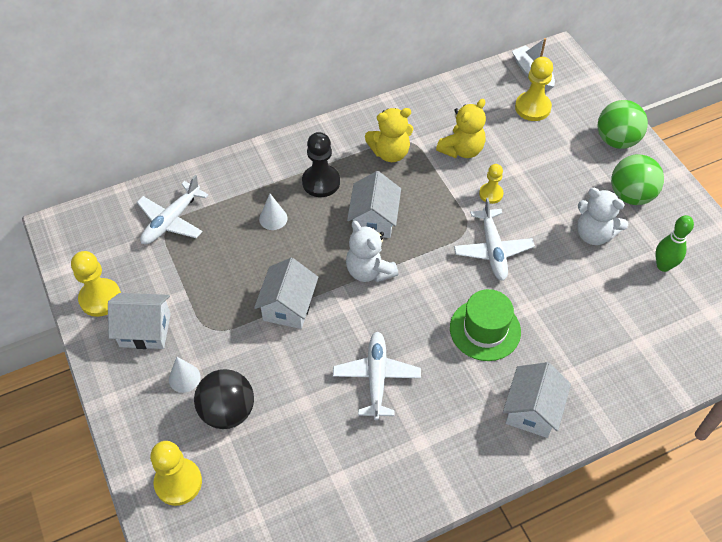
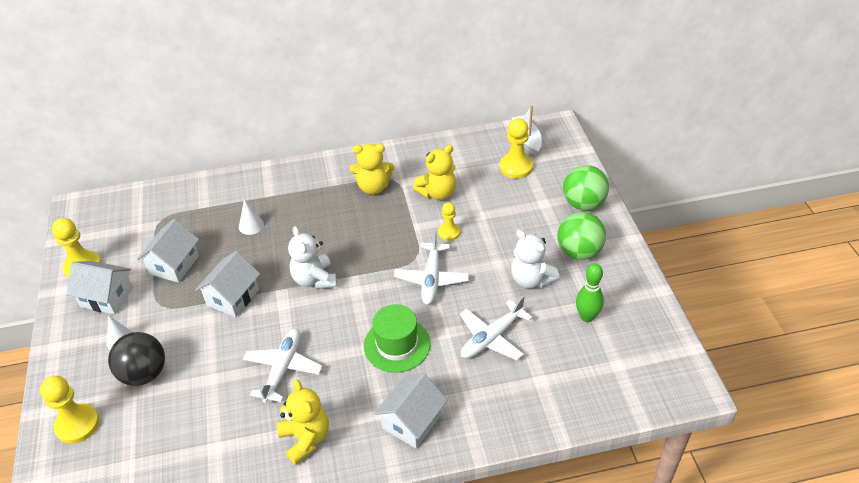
camera: 15 degrees right, 10 degrees down
white plane [137,175,208,244] -> white plane moved to [460,296,533,360]
black pawn [302,132,340,197] -> none
white house [347,171,401,238] -> white house moved to [137,219,199,283]
none -> yellow teddy bear [277,380,329,465]

